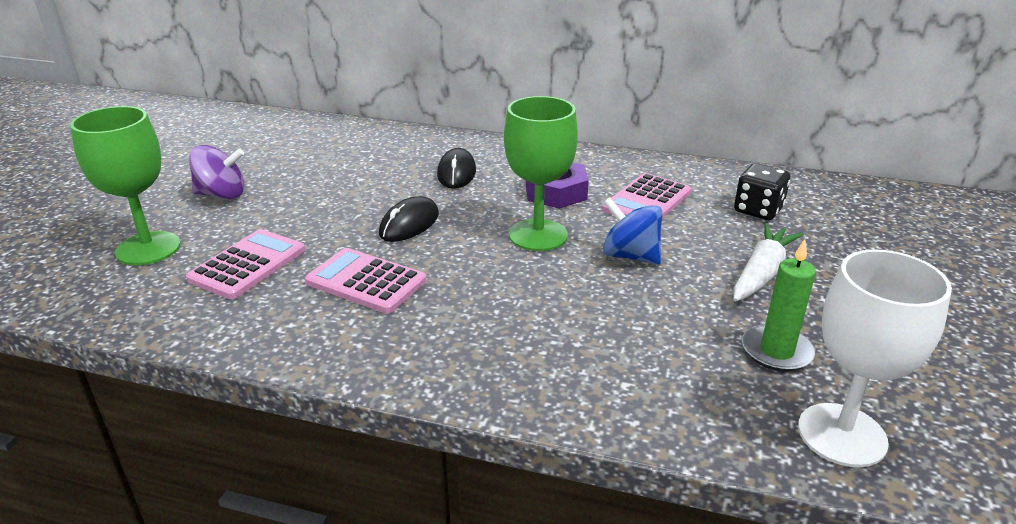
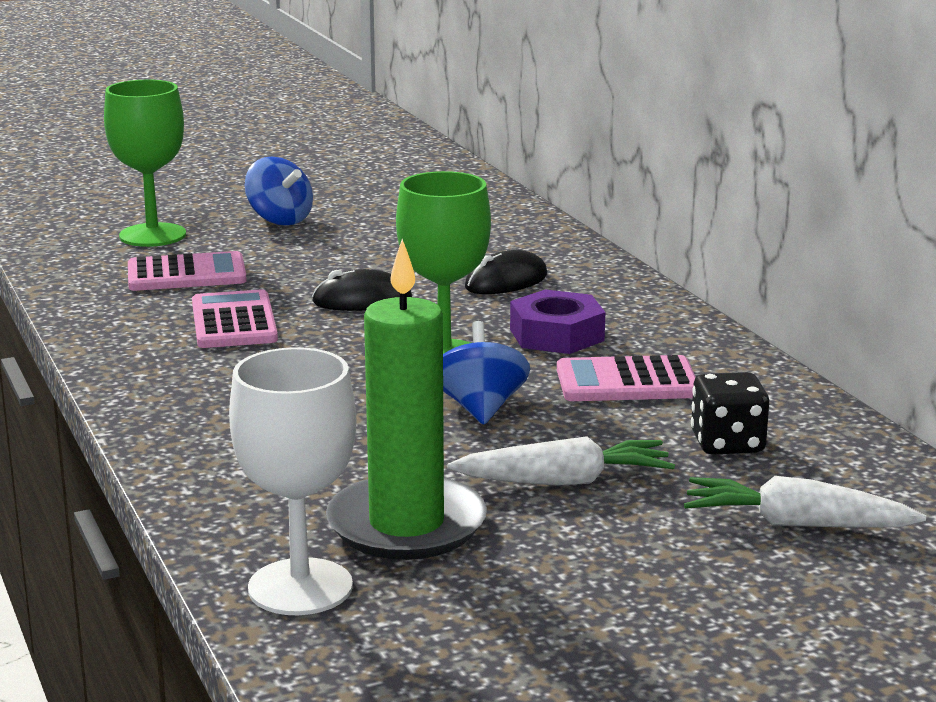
camera: 50 degrees right, 10 degrees down
purple spinning top [189,145,245,199] -> blue spinning top [245,157,313,226]
green candle [742,239,816,372] -> green candle [326,239,487,560], size x1.72
none -> white carrot [684,476,926,528]

